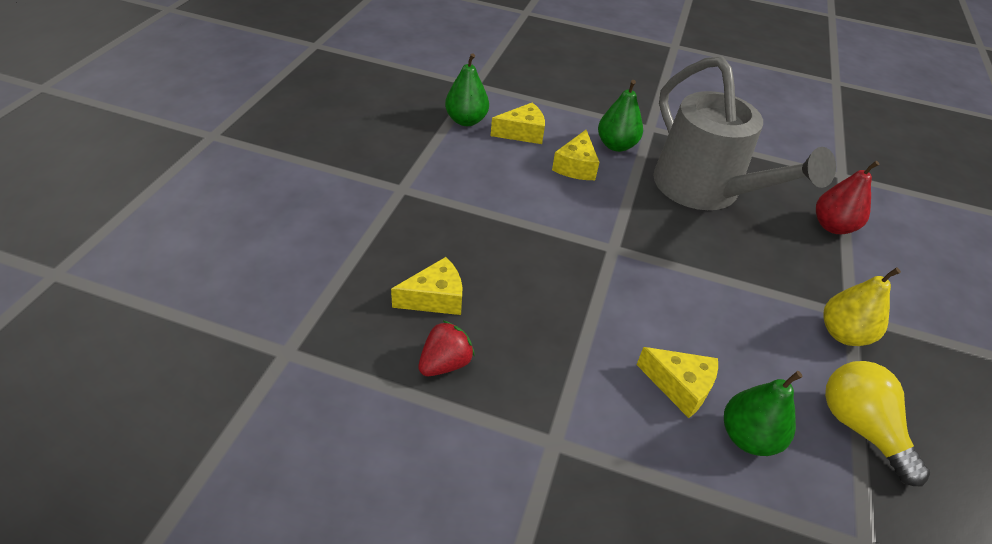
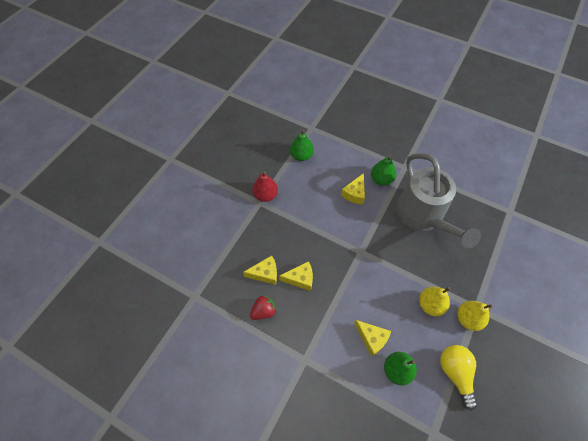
camera: 15 degrees right, 15 degrees up
yellow cheese [491,102,545,144] -> yellow cheese moved to [279,261,313,291]
red pear [816,161,879,234] -> red pear moved to [252,171,278,202]
none -> yellow pear [419,287,450,316]

